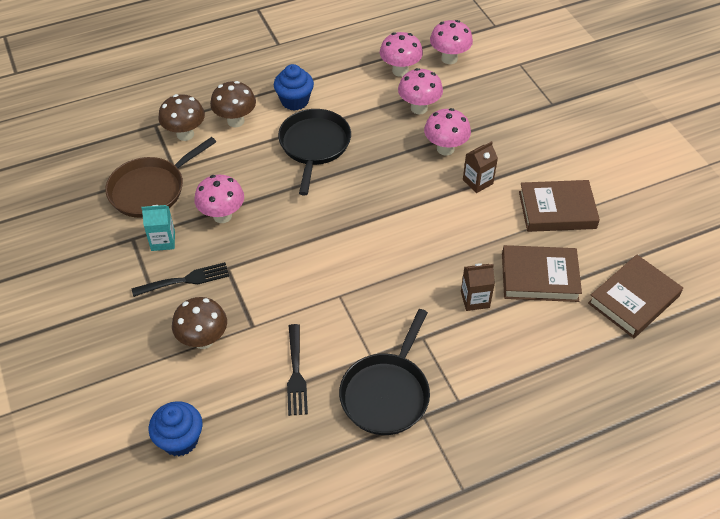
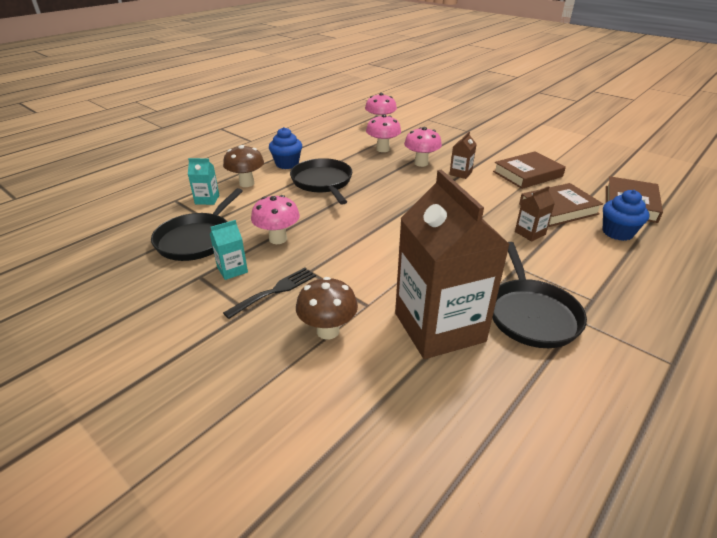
camera: 25 degrees left, 15 degrees down
brown pan [105,137,216,218] -> black pan [151,188,243,261]
blue cupcake [149,401,203,456] -> blue cupcake moved to [602,190,650,241]
brown mushroom [158,94,205,141] -> turquoise carton [188,158,219,205]
black fork [287,324,308,416] -> brown carton [395,169,510,359]
pink mushroom [380,32,423,77] -> none

